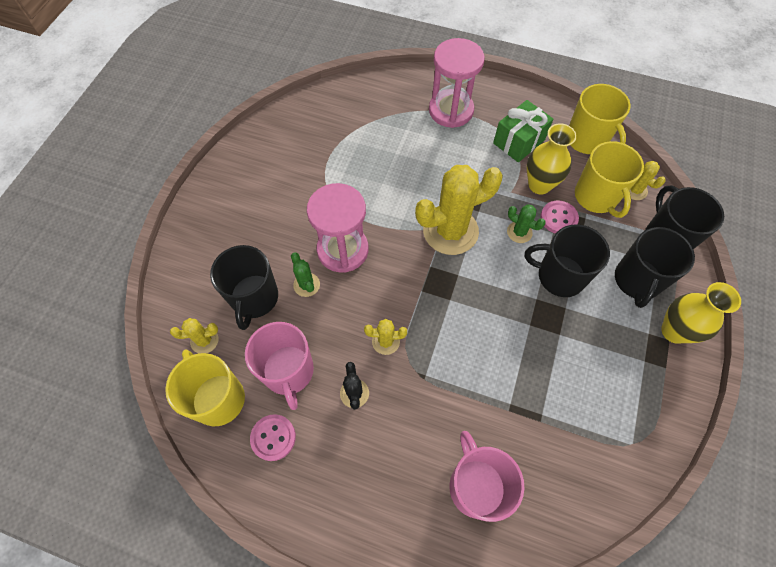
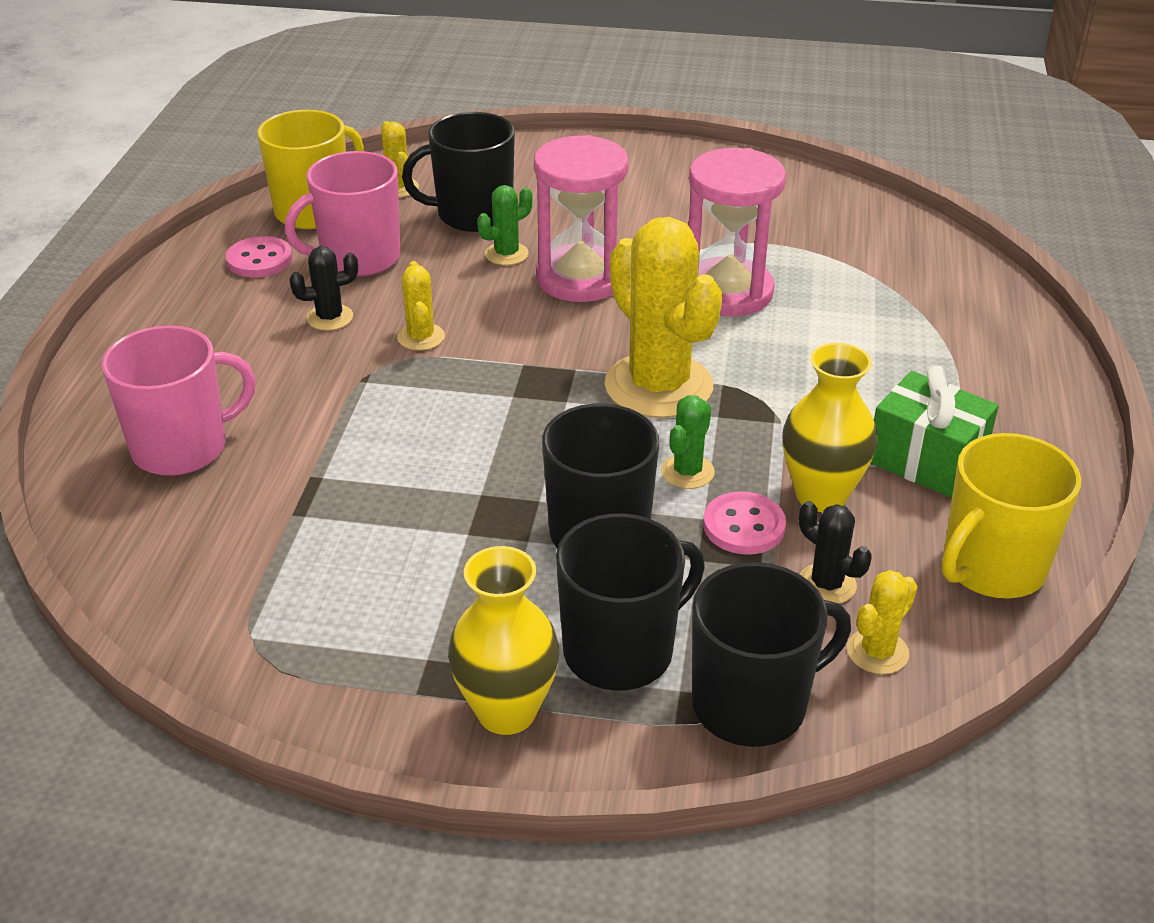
camera: 80 degrees right, 25 degrees down
pink hourglass [429,38,485,128] -> pink hourglass moved to [689,148,786,316]
yellow mug [575,141,644,218] -> black cactus [799,501,872,604]
black mug [615,227,695,308] -> black mug turned 135 degrees clockwise [556,513,705,691]

